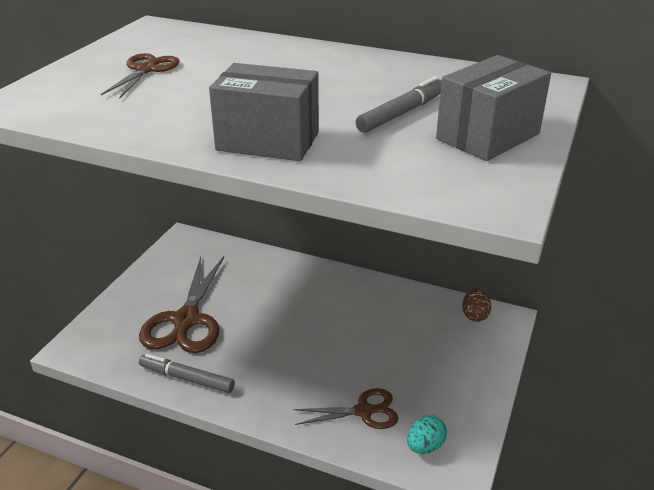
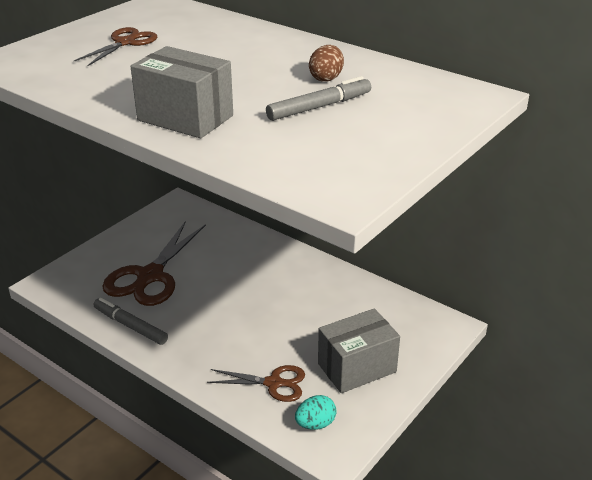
camera: 15 degrees right, 0 degrees up
grey box [436,55,551,161] -> grey box moved to [318,308,400,393]
brown egg [462,288,491,322] -> brown egg moved to [309,45,344,82]

